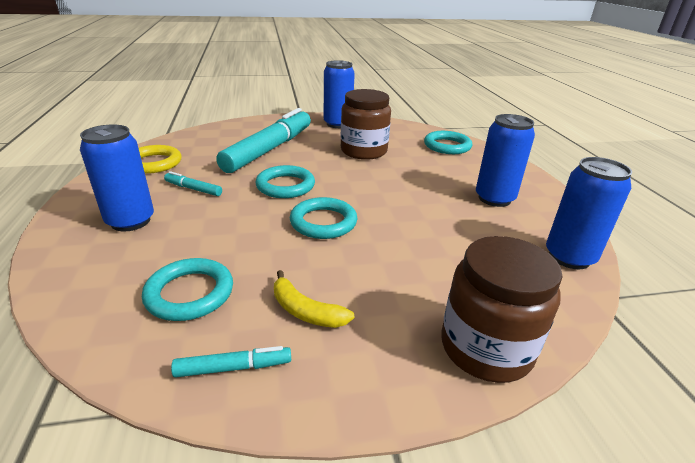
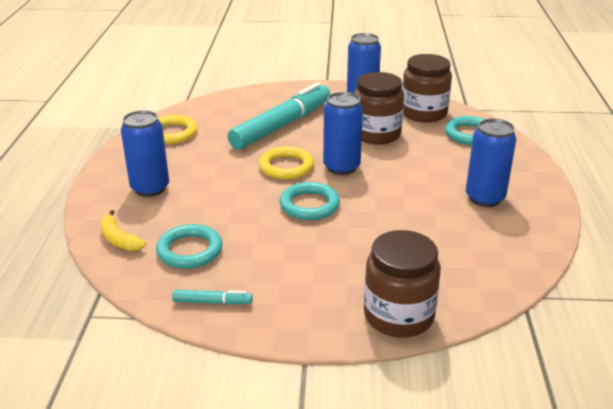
camera: 15 degrees right, 0 degrees up
turquoise marker [164,171,222,196] -> none
turquoise ring [255,165,315,198] -> yellow ring [259,146,314,179]
yellow banana [274,270,355,328] -> yellow banana moved to [100,210,146,251]
blue can [546,157,632,269] -> blue can moved to [323,92,363,175]
none -> brown jar [402,54,452,123]

